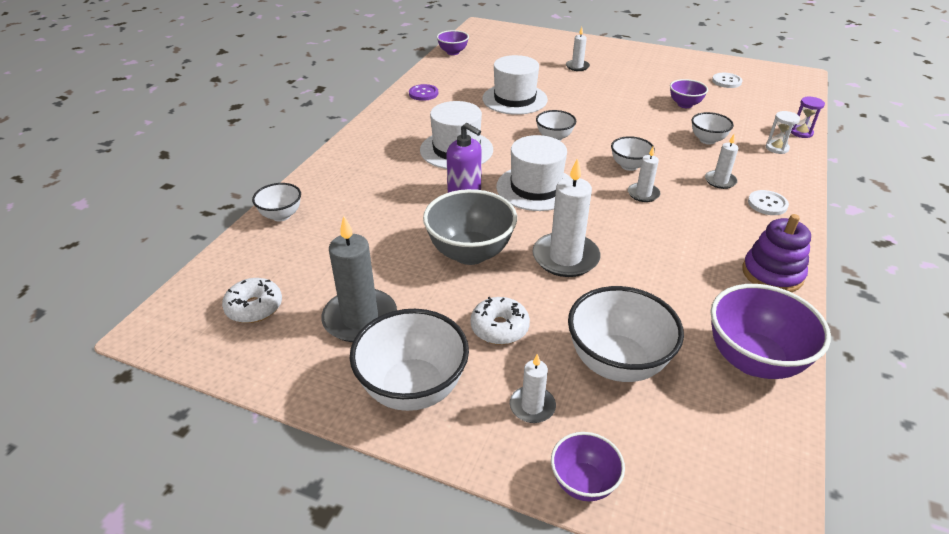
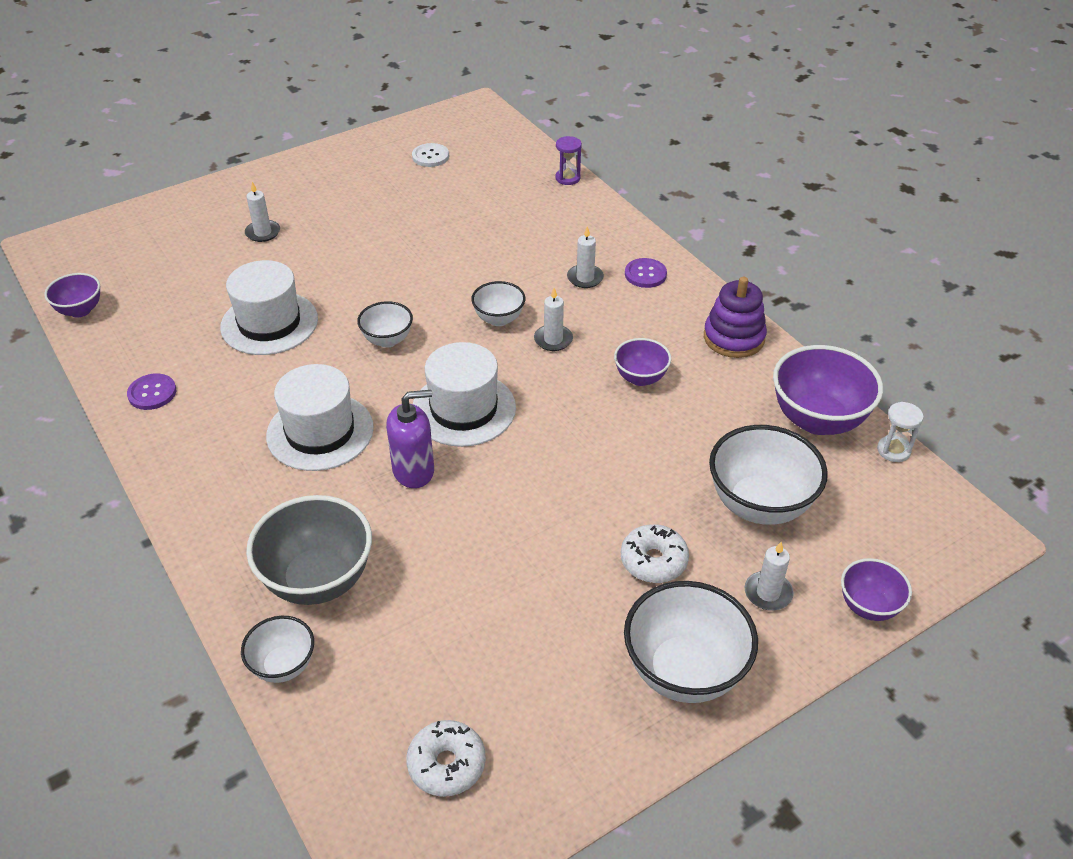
camera: 55 degrees left, 5 degrees up
grey candle [321,216,397,342] -> none
grey bowl [423,189,517,265] -> grey bowl moved to [246,495,372,605]
white candle [532,158,600,277] -> none
purple bowl [670,79,708,108] -> purple bowl moved to [614,338,671,386]
white bowl [692,112,734,144] -> none
white button [748,190,789,215] -> purple button [625,258,667,288]
white hourglass [766,111,800,154] -> white hourglass moved to [877,402,923,462]

